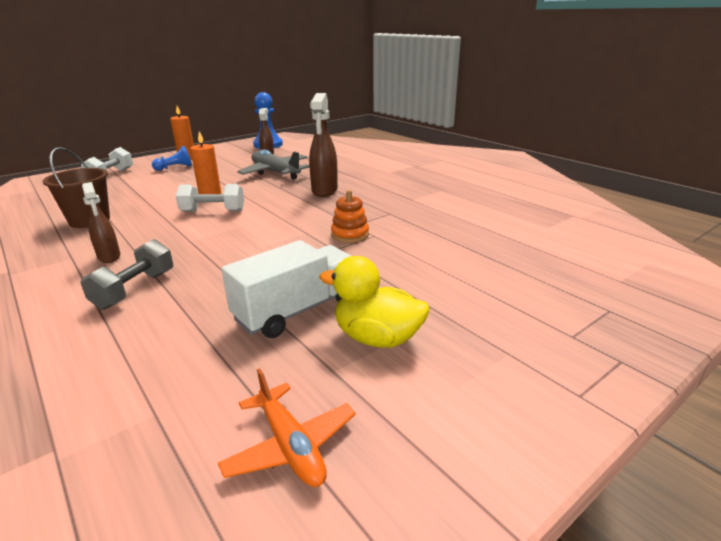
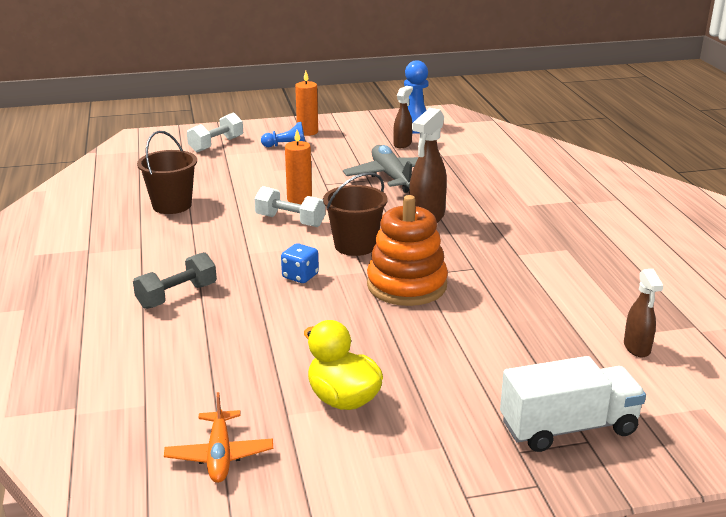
camera: 25 degrees right, 0 degrees up
brown spray bottle [82,182,120,263] -> brown spray bottle moved to [624,269,664,357]
white truck [221,240,351,338] -> white truck moved to [500,356,646,452]
orange stacking toy [331,190,369,243] -> orange stacking toy [367,195,448,306], size x1.87
none -> blue dice [281,243,319,283]
none -> brown bucket [323,172,388,256]

